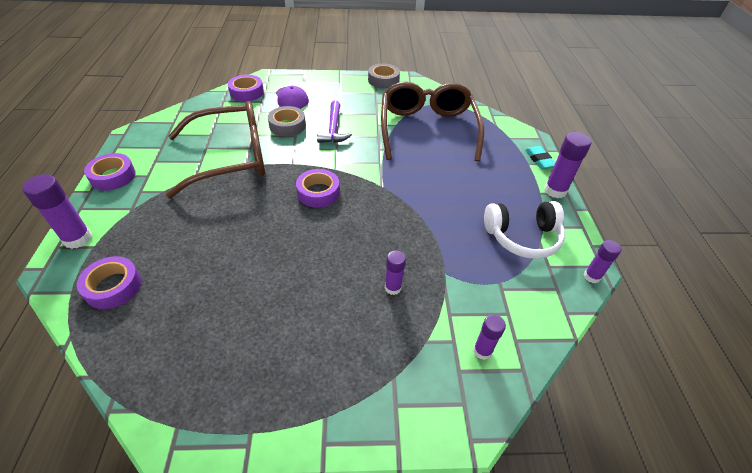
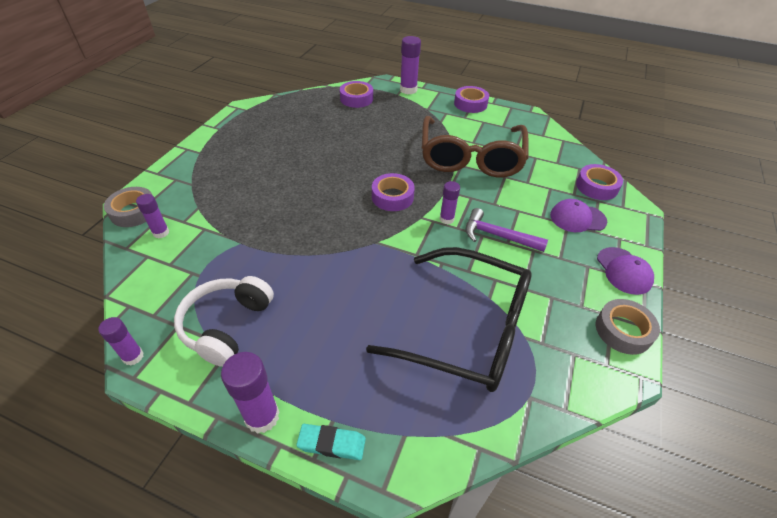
camera: 115 degrees right, 0 degrees up
grey tape [268,106,306,137] -> grey tape moved to [104,187,152,227]
brown glasses [381,82,484,161] -> black glasses [366,247,532,392]
purple glue stick [385,250,406,295] -> purple glue stick moved to [440,181,460,224]
none -> purple cap [597,247,654,295]

